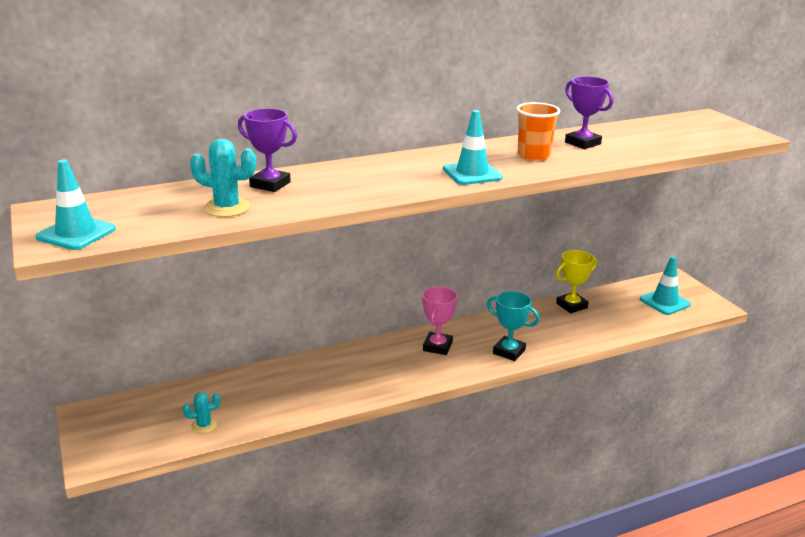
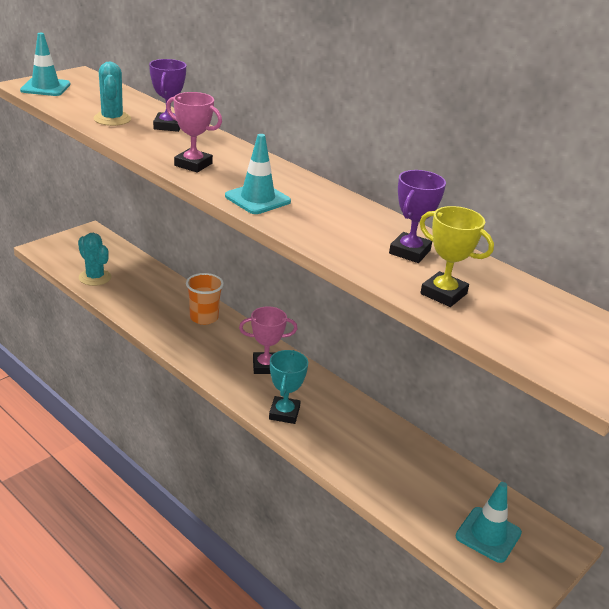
camera: 65 degrees right, 5 degrees up
turquoise cactus [183,392,220,433] -> turquoise cactus [78,233,111,286], size x1.64
orange cup [516,102,560,161] -> orange cup moved to [186,273,224,325]
yellow trophy [556,250,597,313] -> yellow trophy moved to [420,206,494,307]
none -> pink trophy [166,92,222,173]

